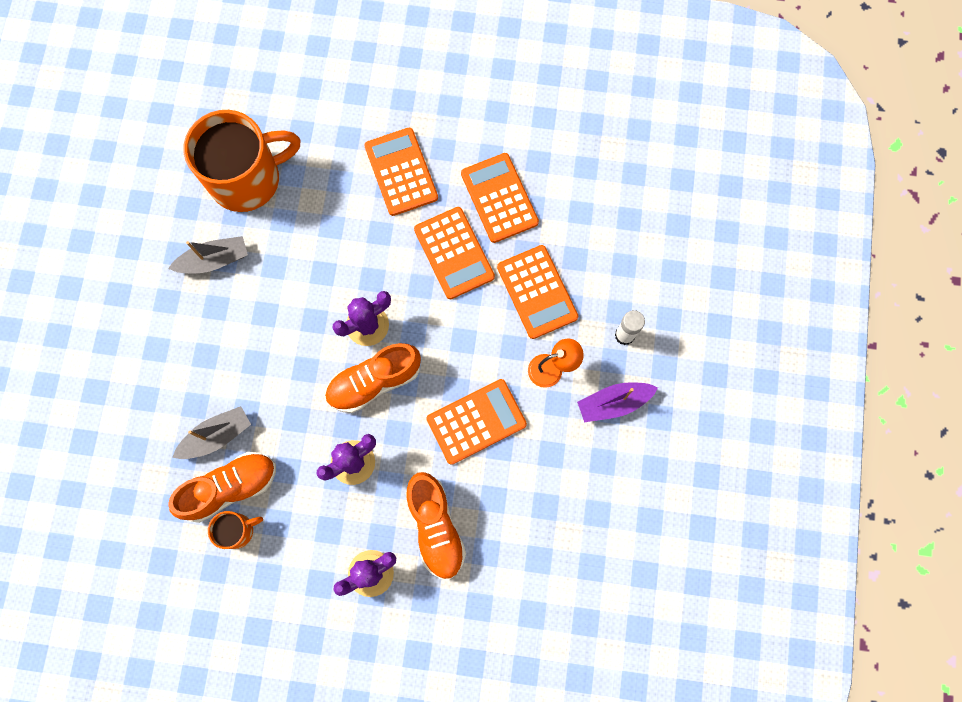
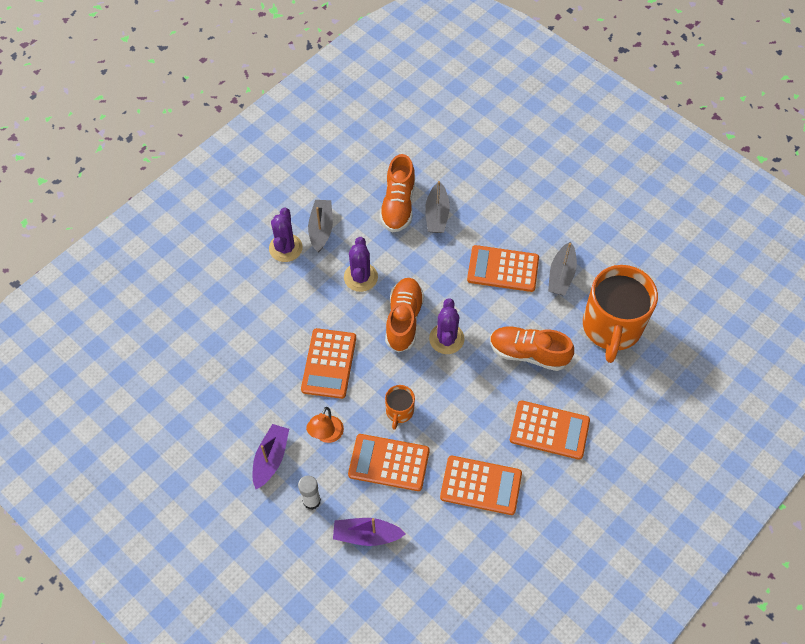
camera: 125 degrees right, 15 degrees down
orange mug [208,511,263,549] -> orange mug moved to [385,385,415,430]
orange shoe [406,472,466,580] -> orange shoe moved to [490,326,574,371]
orange calculator [414,207,495,299] -> orange calculator moved to [467,245,539,292]
none -> grey boat [308,200,333,253]
none -> purple boat [333,518,406,546]

